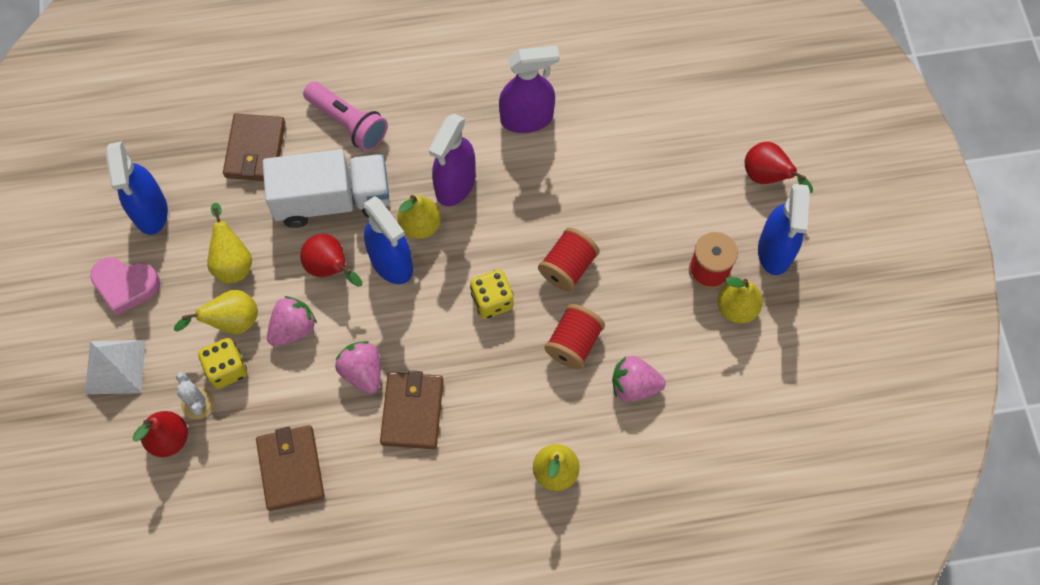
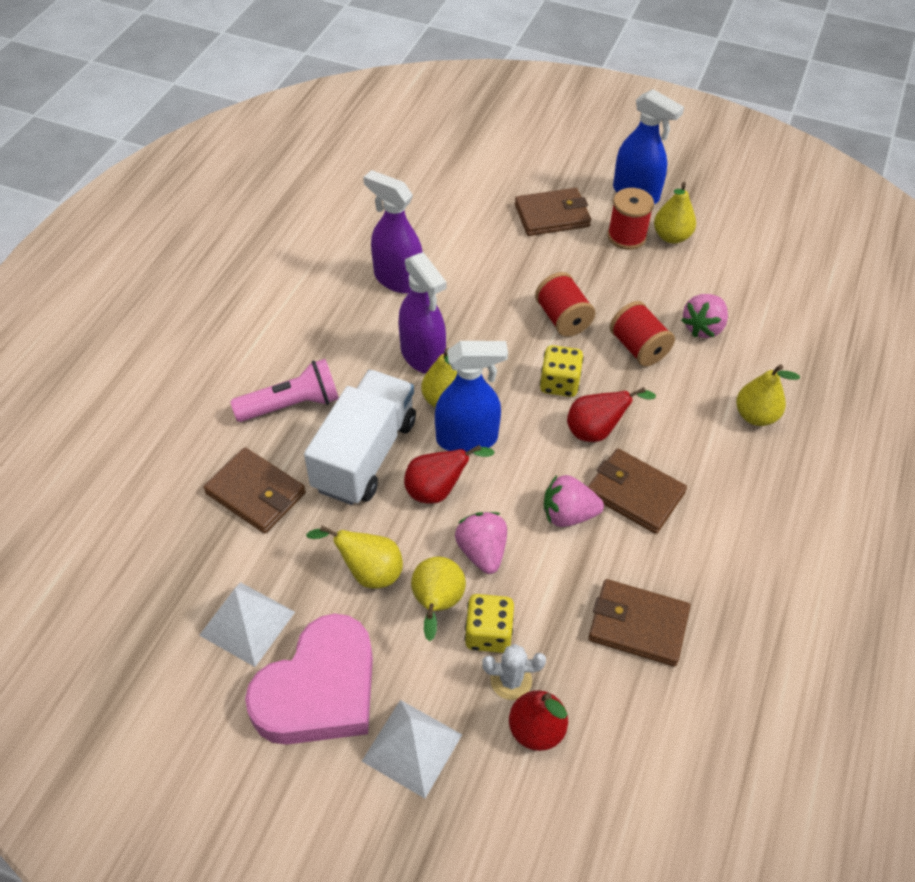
camera: 60 degrees left, 15 degrees down
pink heart [90,257,160,315] -> pink heart [245,614,373,745], size x1.62
blue spray bottle [105,141,168,235] -> white pyramid [199,582,295,667]
purple spray bottle [499,46,559,133] -> purple spray bottle turned 75 degrees counterclockwise [363,170,423,294]
red pear [745,142,813,193] -> red pear moved to [567,387,656,442]
none -> brown wallet [515,188,591,236]

